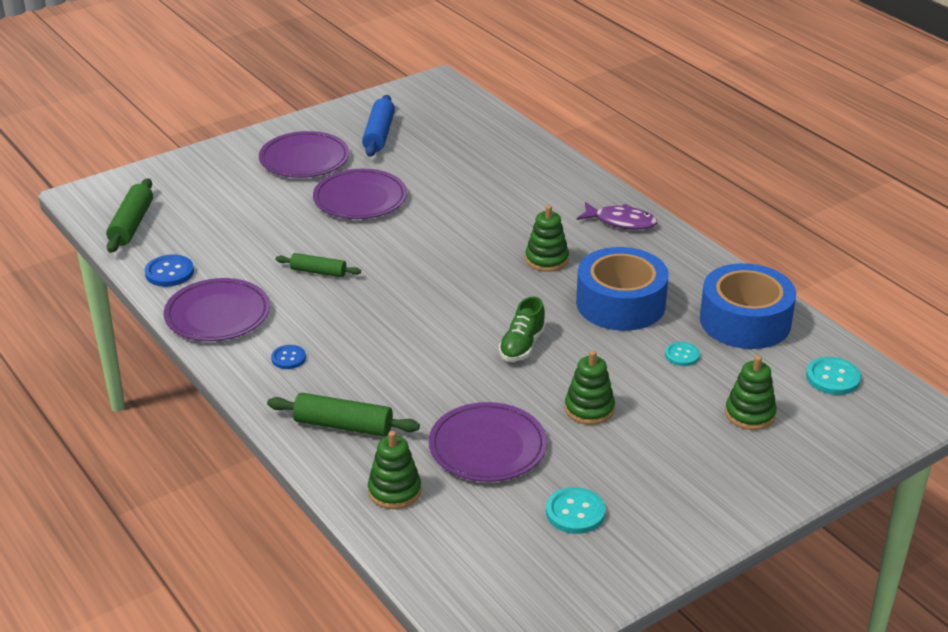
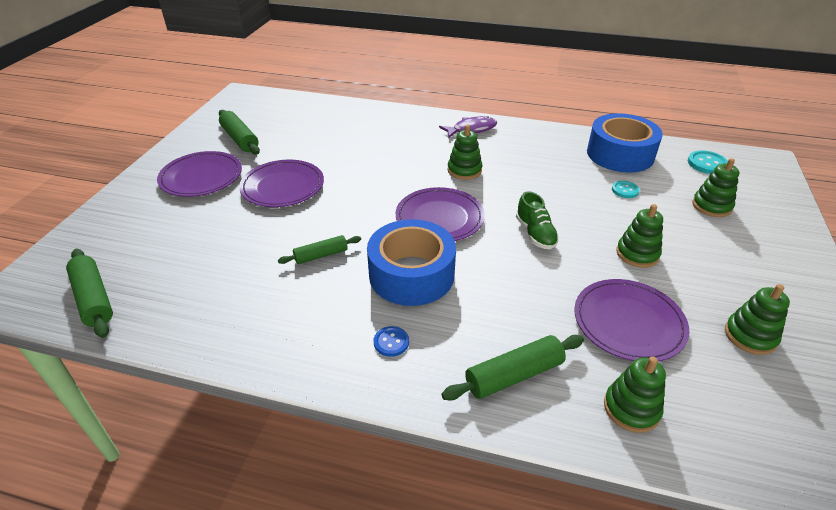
camera: 40 degrees left, 5 degrees up
blue button [145,255,194,287] -> none
purple plate [164,278,270,341] -> purple plate moved to [396,187,485,241]
blue rolling pin [362,95,395,157] -> green rolling pin [219,110,260,155]
turquoise button [546,487,605,534] -> green stacking toy [725,284,790,355]
blue tape [576,247,669,331] -> blue tape moved to [367,219,456,306]

